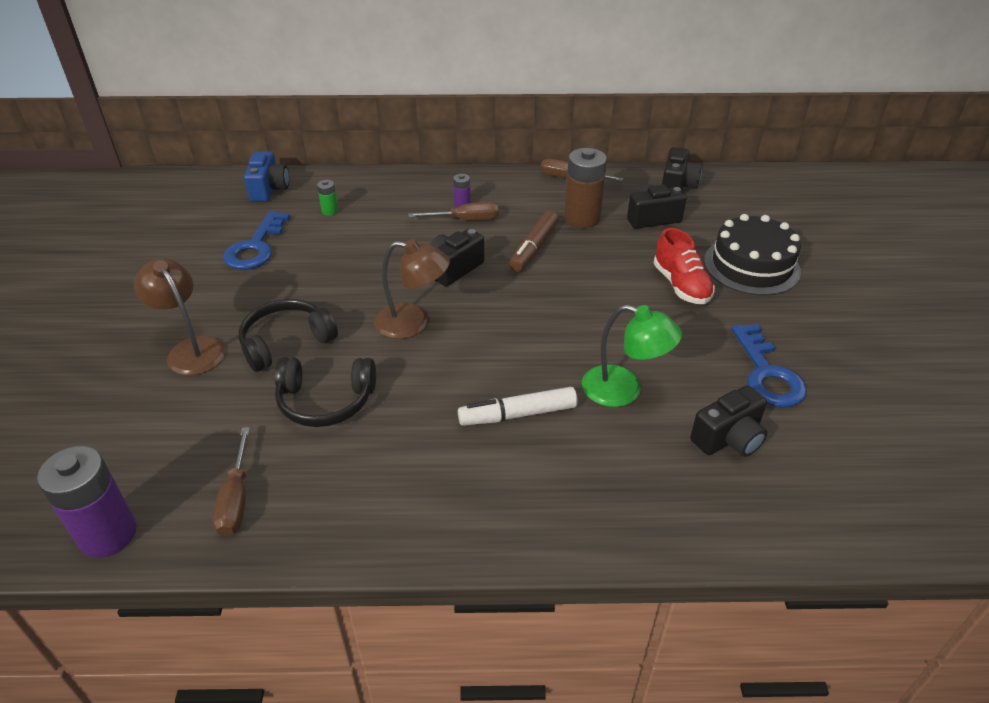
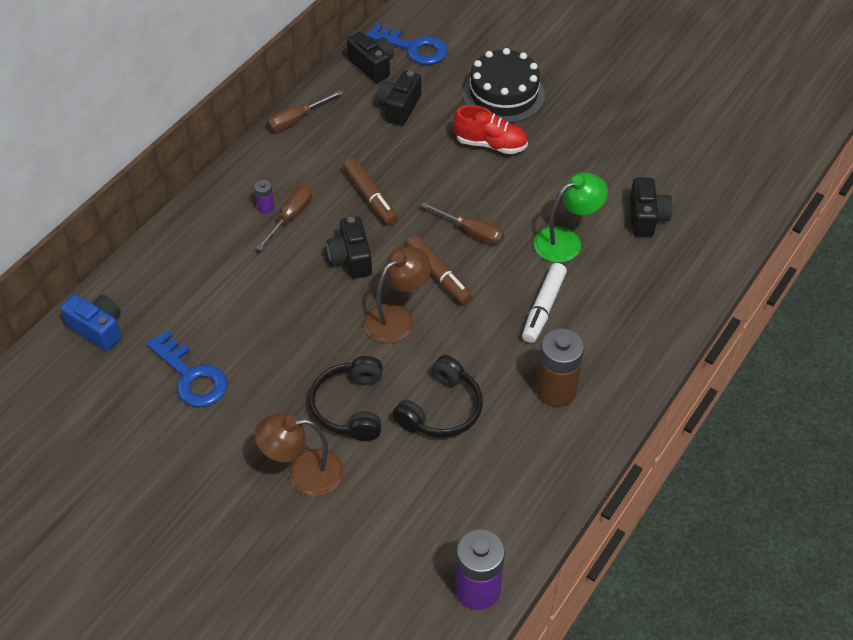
camera: 55 degrees left, 10 degrees up
brown screwdriver [212,427,250,536] -> brown screwdriver moved to [421,202,504,245]
green battery [317,180,338,216] -> none
brown battery [564,148,607,228] -> brown battery moved to [536,328,584,407]
blue key [731,324,807,407] -> blue key moved to [366,24,448,65]
none -> brown marker [406,235,473,305]

